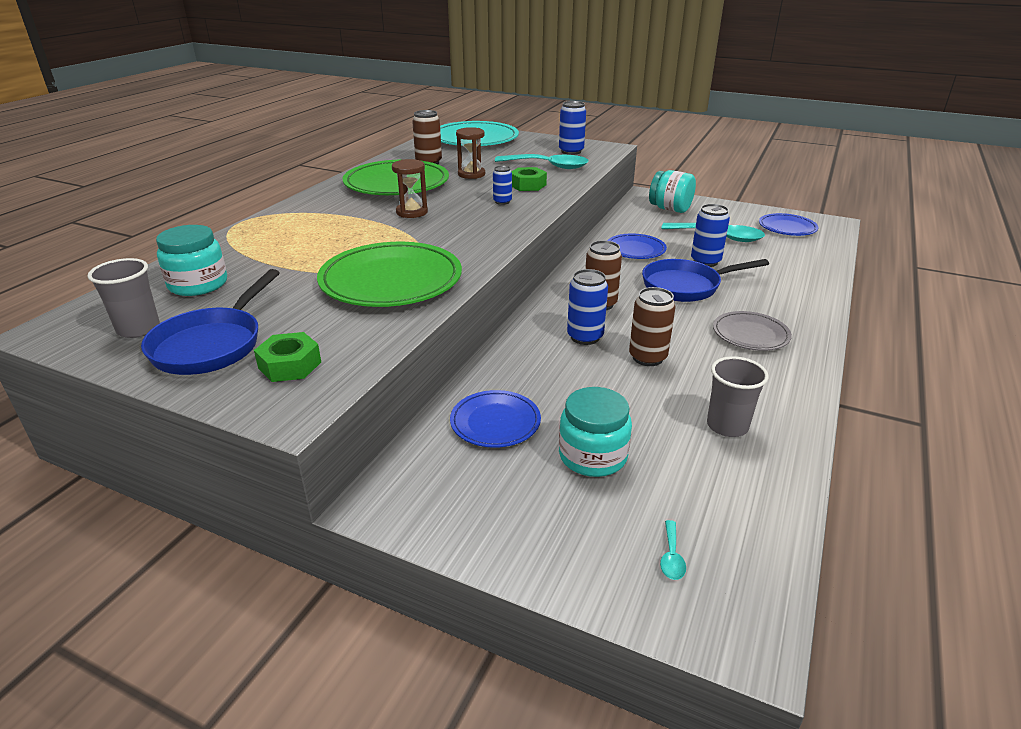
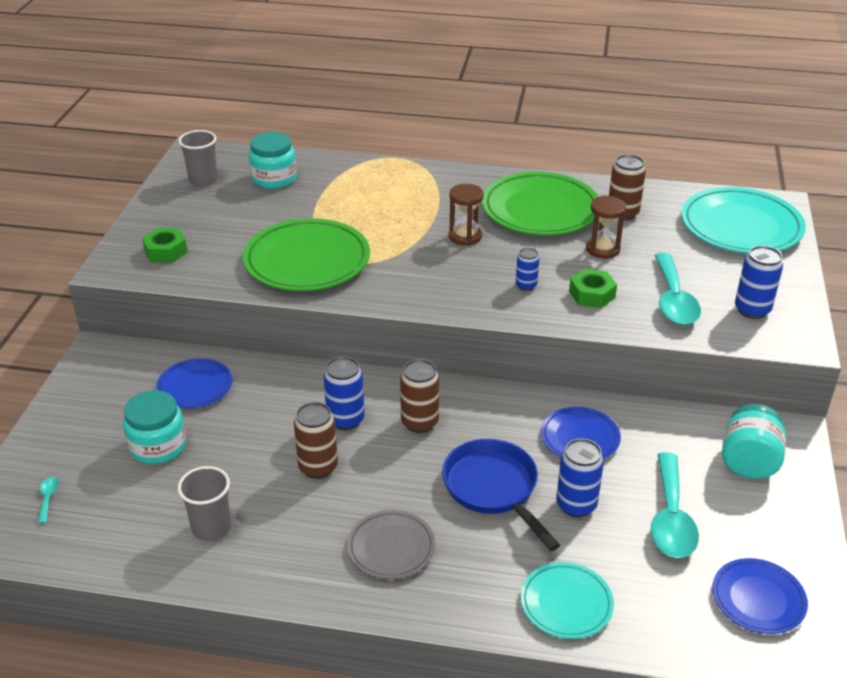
camera: 75 degrees right, 5 degrees up
blue pan [141,269,280,375] -> none
turquoise spoon [660,520,686,580] -> turquoise spoon turned 90 degrees clockwise [38,477,59,523]
none -> turquoise plate [520,562,614,639]

